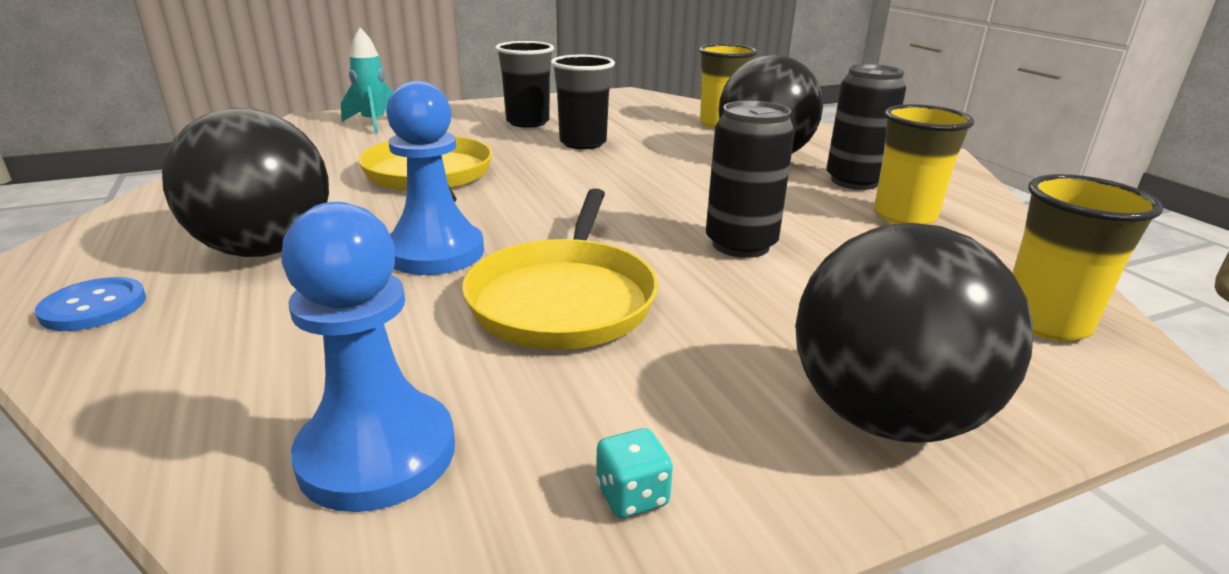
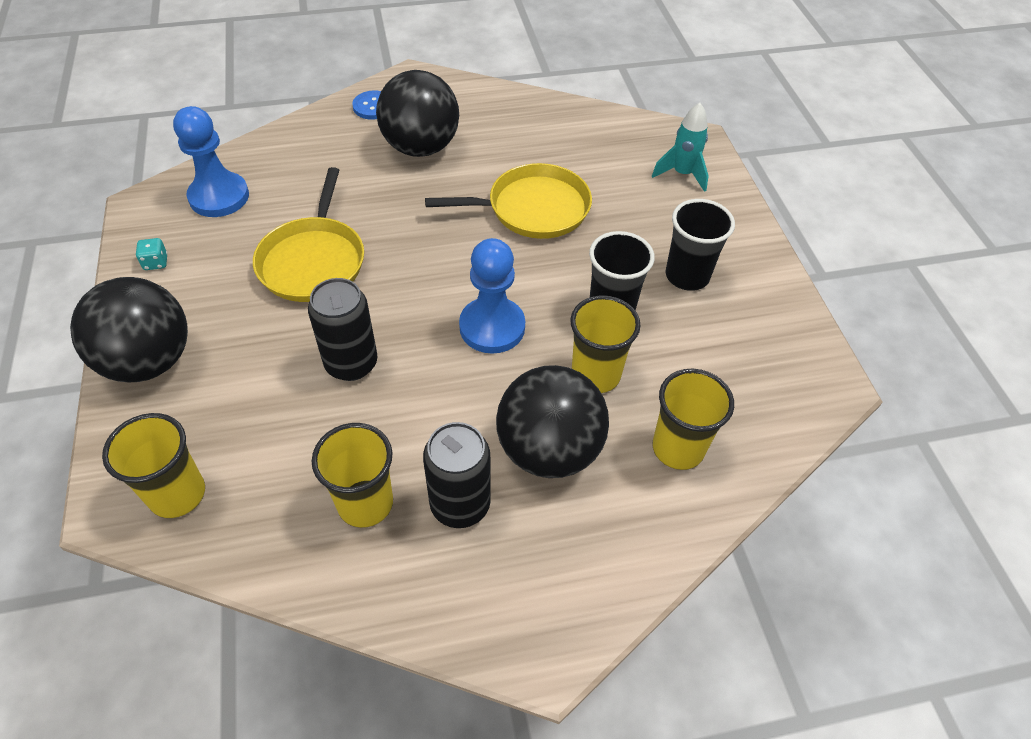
camera: 100 degrees right, 25 degrees up
blue pawn [386,81,484,275] -> blue pawn moved to [459,238,525,354]
yellow pan [462,189,658,350] -> yellow pan turned 105 degrees counterclockwise [253,167,364,302]
none -> yellow cup [570,296,641,393]

